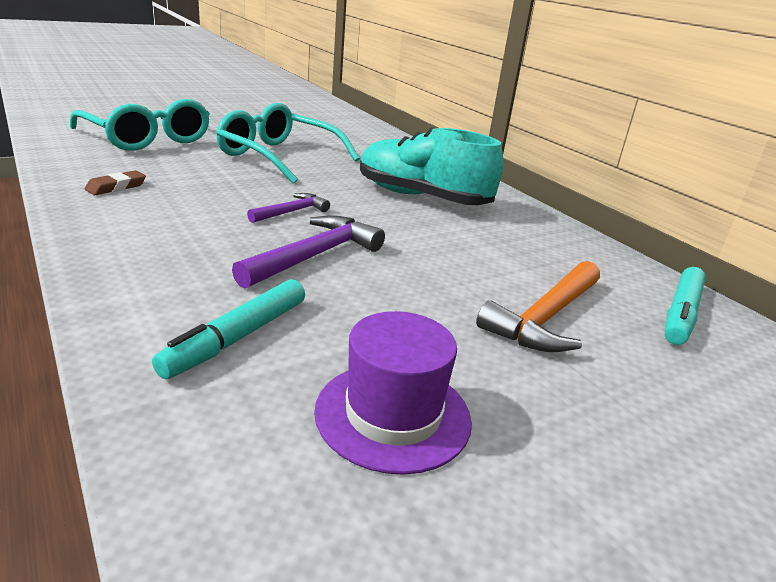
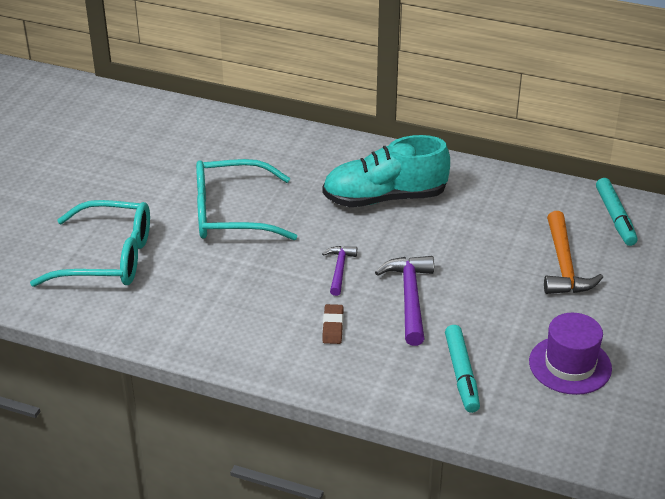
camera: 35 degrees left, 10 degrees up
brown eraser [85,170,146,195] -> brown eraser moved to [322,304,343,344]

